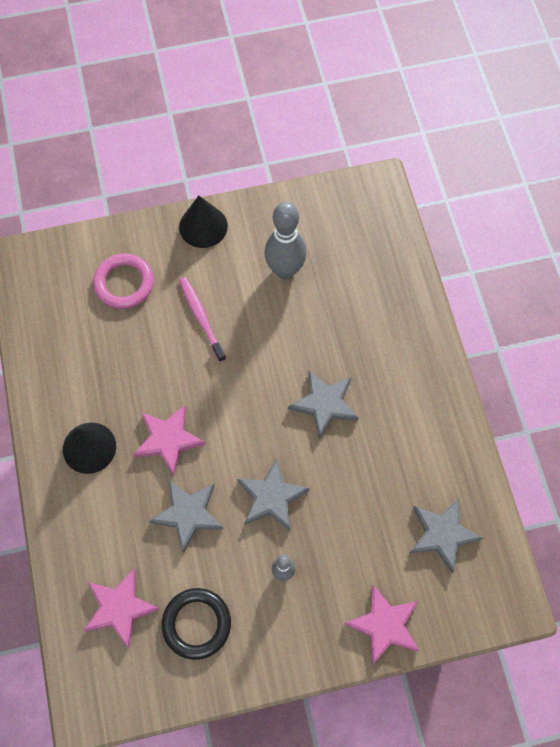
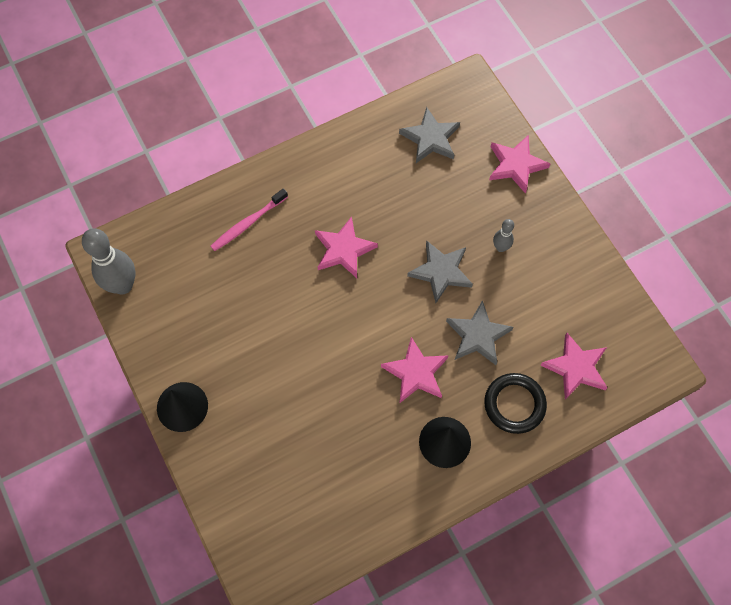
camera: 105 degrees left, 0 degrees up
pink ring [93,253,154,309] -> none
black ring [162,588,231,660] -> black ring moved to [484,373,547,434]
pink toothbrush [179,277,226,362] -> pink toothbrush moved to [211,188,288,251]
grey bowling pin [265,202,307,279] -> grey bowling pin moved to [82,228,135,294]
grey star [288,370,359,439] -> pink star [315,216,378,278]

